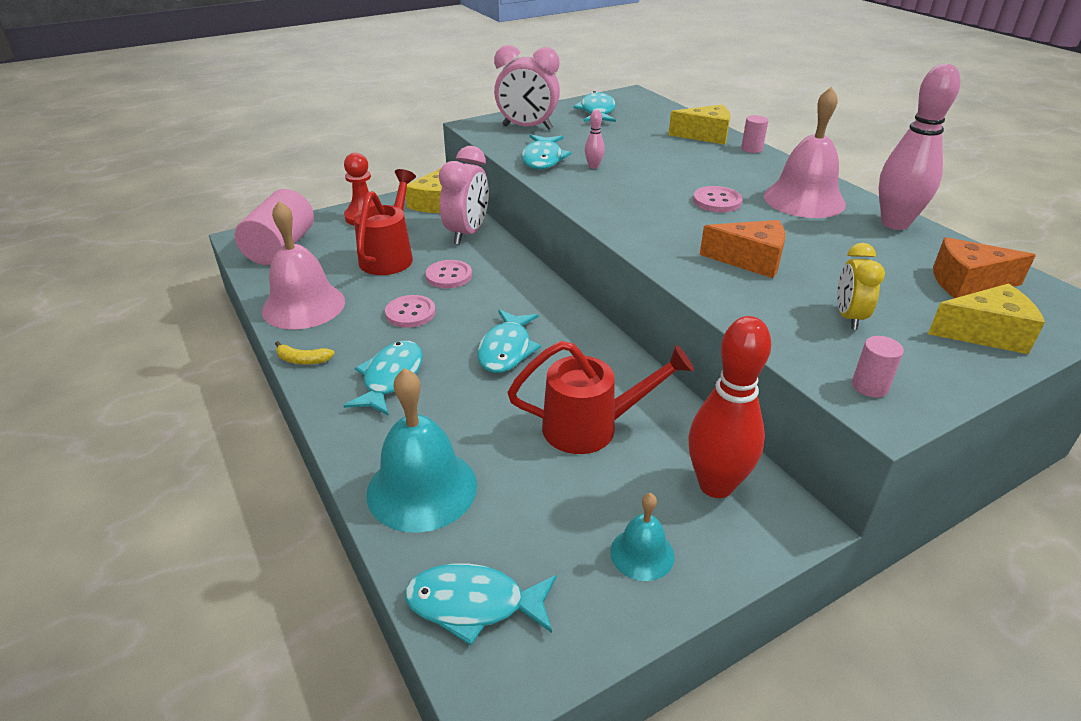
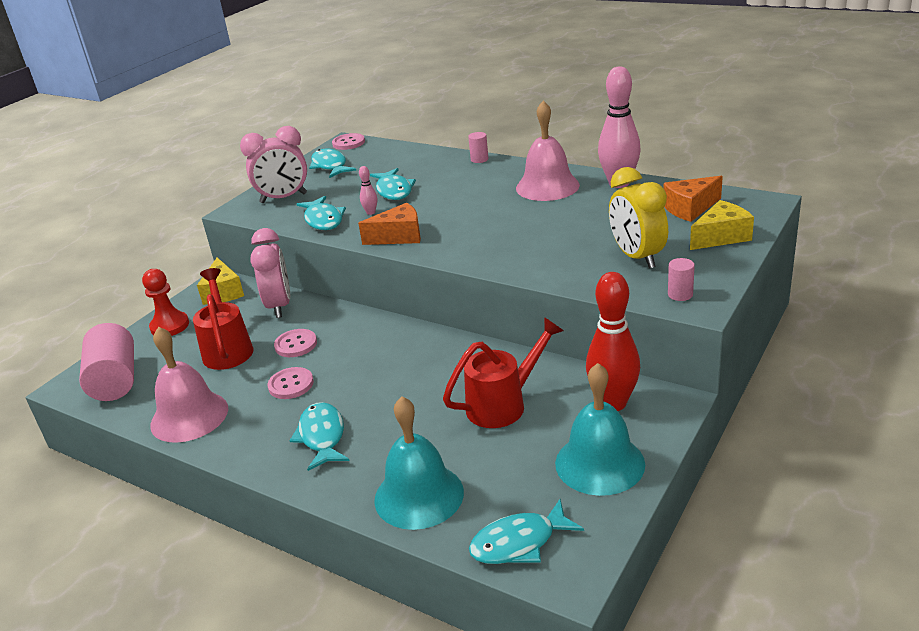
camera: 25 degrees left, 5 degrees down
yellow banana [275,341,334,365] -> none
turquoise fish [477,310,541,373] -> turquoise fish moved to [370,168,416,200]
turquoise bell [610,493,675,581] -> turquoise bell [555,363,645,496], size x1.87
yellow cheese [668,105,730,145] -> none
pink button [693,186,743,212] -> pink button moved to [332,133,365,150]
orange cheese [700,220,785,278] -> orange cheese moved to [358,203,421,245]
yellow clock [837,243,885,330] -> yellow clock [609,167,668,269], size x1.65

